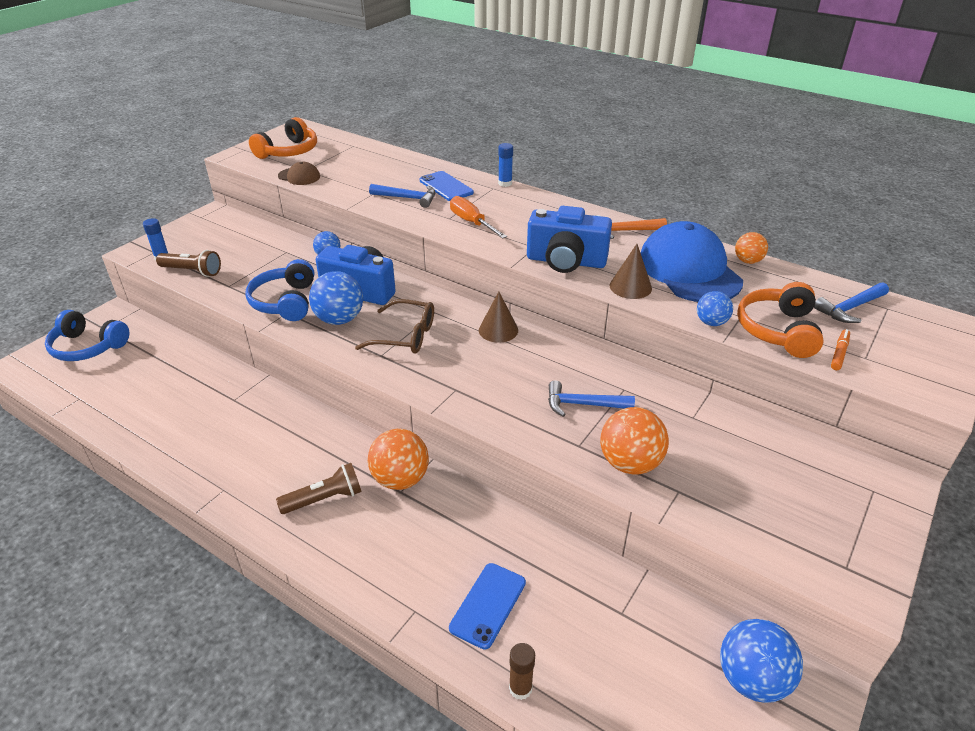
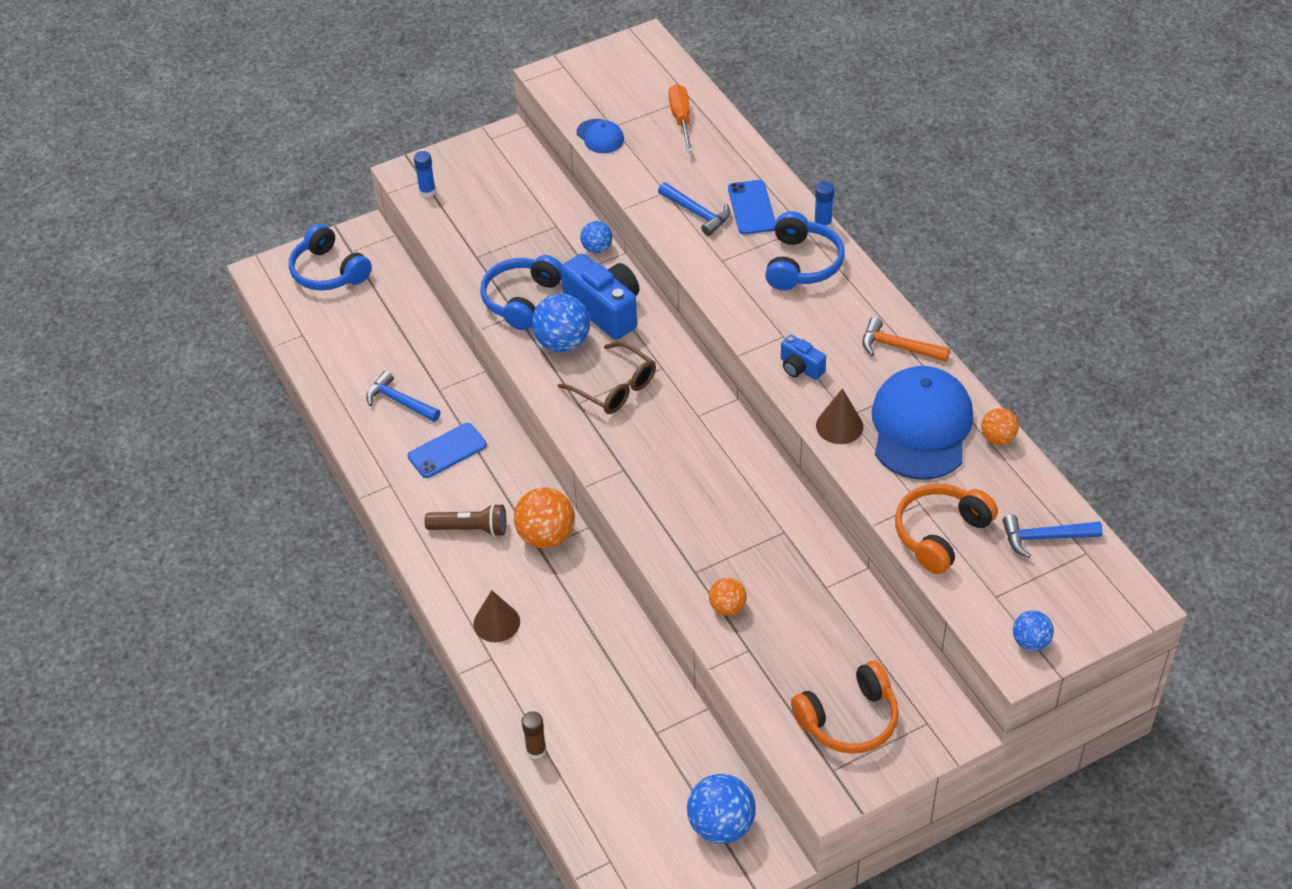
camera: 30 degrees right, 10 degrees up
brown flashlight [156,250,221,277] -> none
orange headphones [249,117,317,159] -> orange headphones moved to [791,661,899,754]
brown cap [278,162,320,185] -> blue cap [576,119,624,153]
blue phone [449,563,526,650] -> blue phone moved to [408,423,487,478]
orange screwdriver [450,196,507,239] -> orange screwdriver moved to [668,84,693,152]
brown cone [479,292,518,343] -> brown cone moved to [473,590,520,642]
blue camera [527,206,612,273] -> blue camera [781,335,826,380], size x0.51
blue hammer [548,380,635,417] -> blue hammer moved to [366,371,440,422]
orange ball [600,407,669,475] -> orange ball [709,578,747,616], size x0.58
blue ball [697,291,733,326] -> blue ball moved to [1013,610,1054,651]
orange marker [831,329,850,370] -> none
none -> blue headphones [765,211,845,290]

